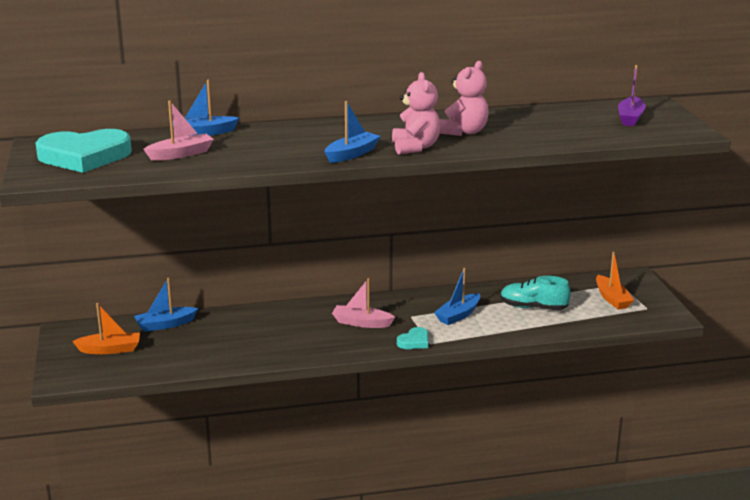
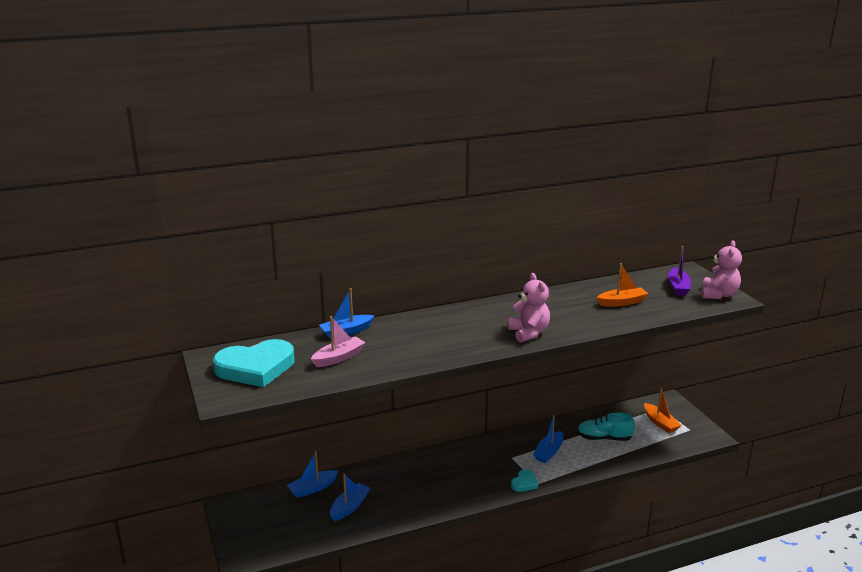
camera: 10 degrees left, 0 degrees up
orange boat [72,303,140,354] -> orange boat moved to [596,263,649,307]
blue boat [325,101,381,163] -> blue boat moved to [330,474,370,521]
pink boat [332,278,395,328] -> none
pink teddy bear [440,61,489,136] -> pink teddy bear moved to [701,240,742,299]

